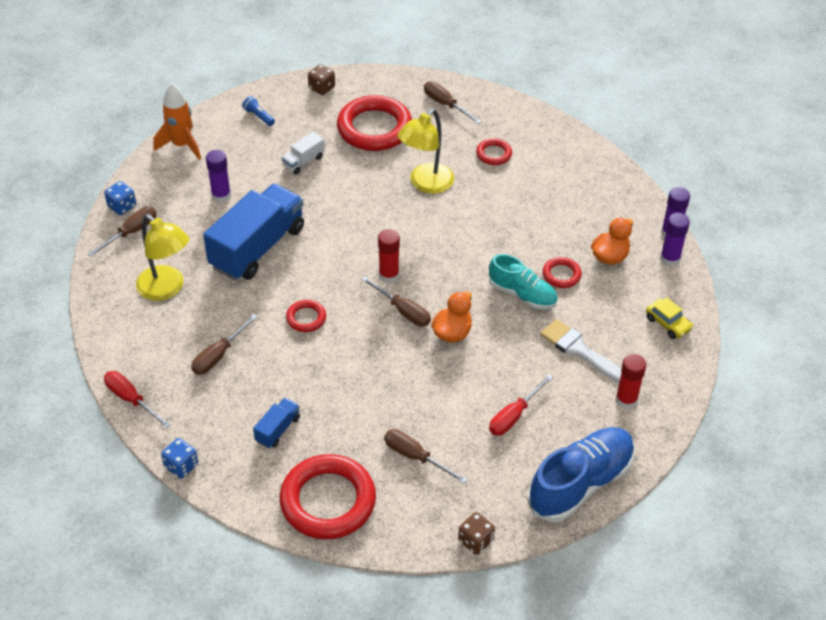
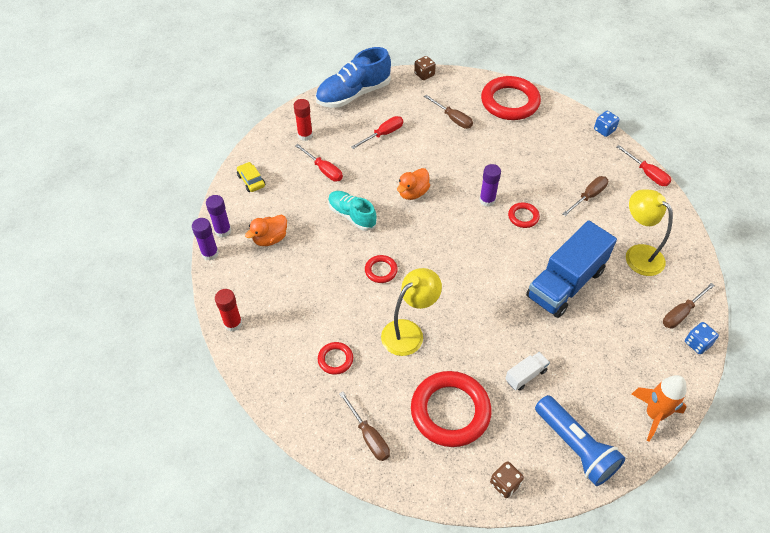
camera: 170 degrees left, 5 degrees up
purple glue stick [206,150,231,203] -> purple glue stick moved to [479,164,501,207]
blue flashlight [242,96,275,126] -> blue flashlight [535,395,625,486], size x2.33
blue truck [253,398,300,448] -> none
brown screwdriver [361,276,431,327] -> none
red glue stick [378,229,400,283] -> red glue stick moved to [215,289,242,331]
white brush [540,319,622,383] -> red screwdriver [295,144,343,182]
red ring [543,257,582,288] -> red ring moved to [365,255,398,283]

